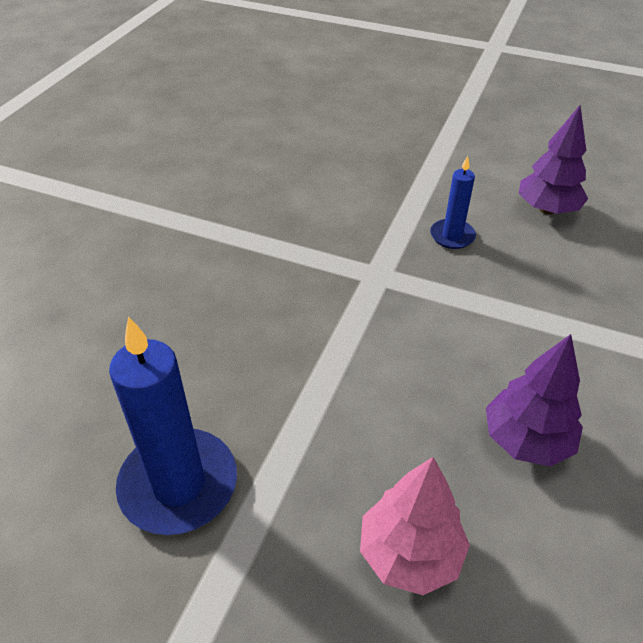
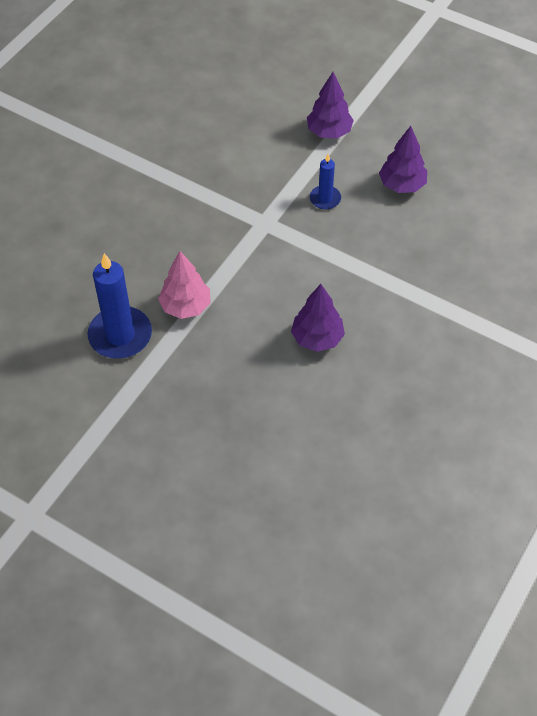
camera: 10 degrees right, 10 degrees up
pink tree [360,457,470,595] -> pink tree moved to [158,251,211,319]
none -> purple tree [307,72,354,139]

